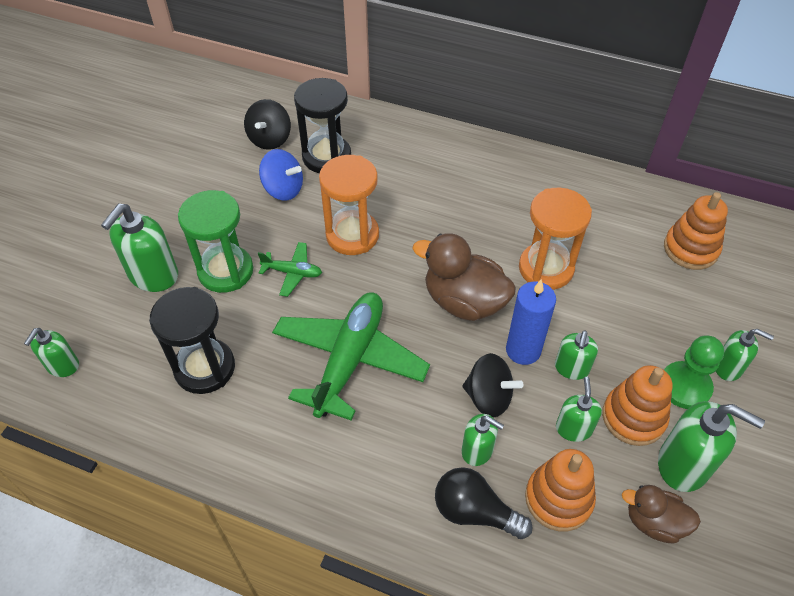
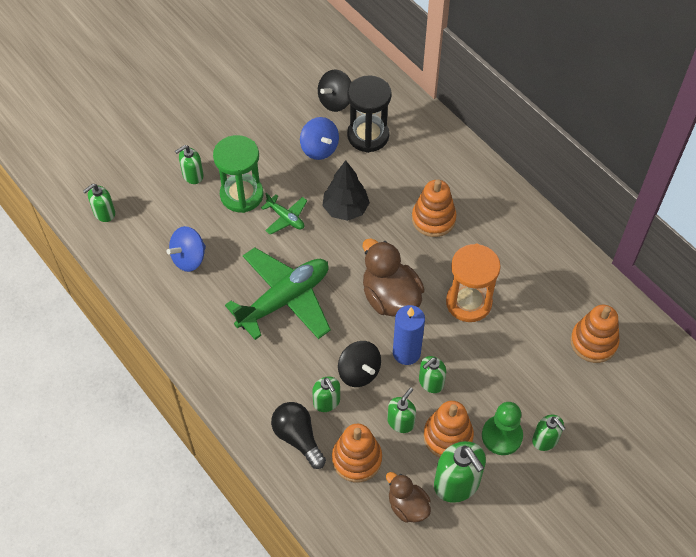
camera: 30 degrees right, 5 degrees up
green soap dispenser [101,204,178,292] -> green soap dispenser [175,145,204,184], size x0.60
black hourglass [149,287,235,394] -> blue spinning top [166,226,206,272]
orange hourglass [319,155,379,255] -> black tree [322,160,370,221]
none -> orange stacking toy [412,179,457,237]

